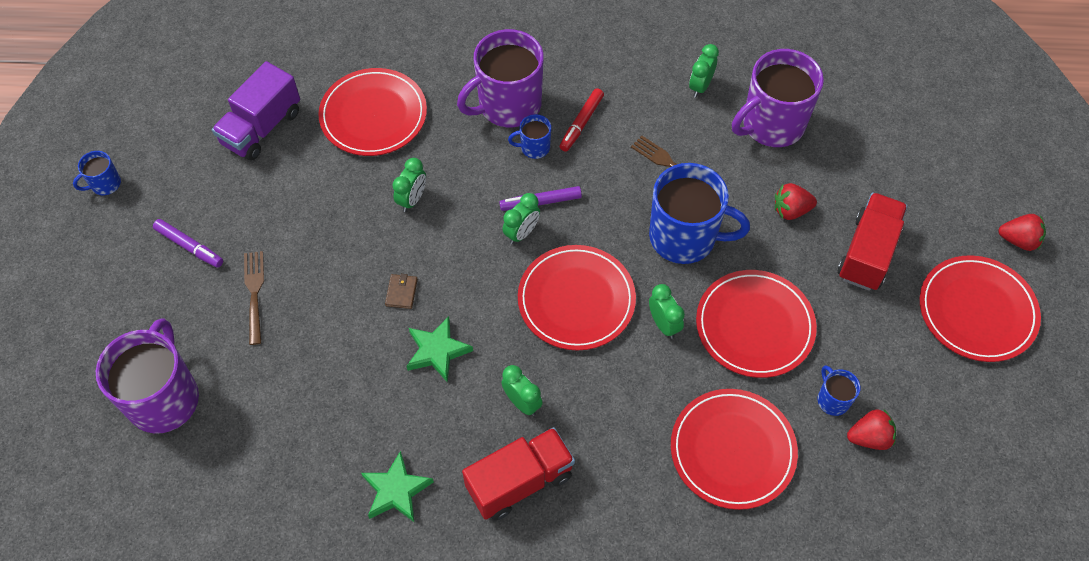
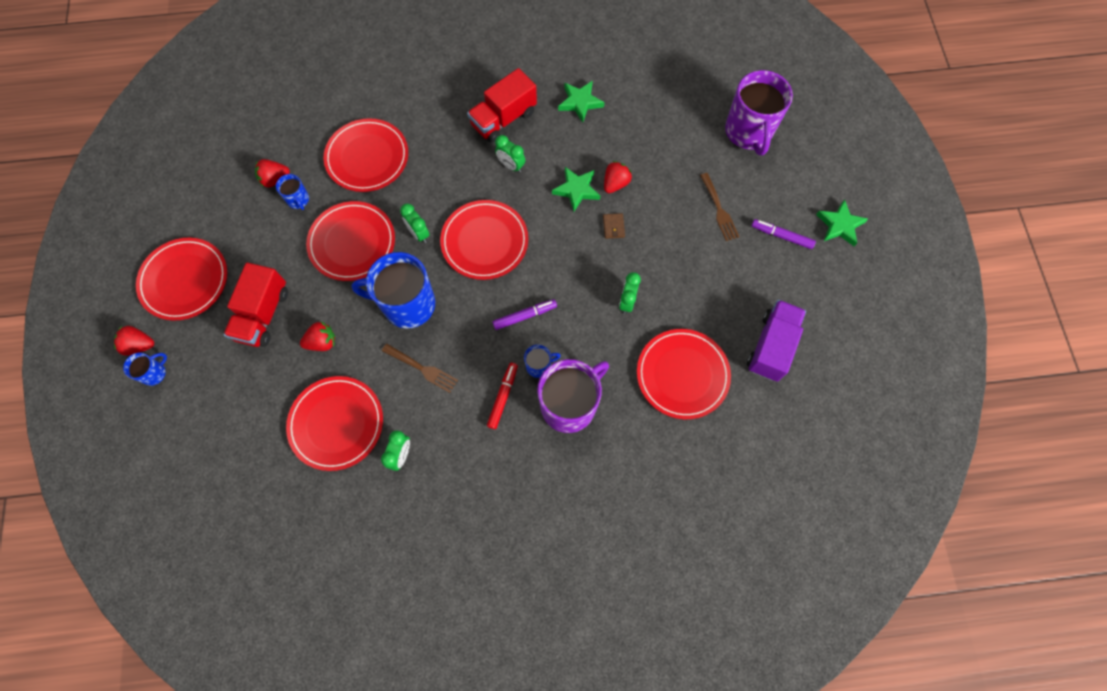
camera: 170 degrees right, 10 degrees up
blue mug [73,151,121,195] -> blue mug moved to [123,353,167,386]
green clock [503,193,540,244] -> none
purple mug [732,49,824,147] -> red plate [286,376,383,471]
none -> red strawberry [604,161,632,193]
none -> green star [816,199,868,246]

